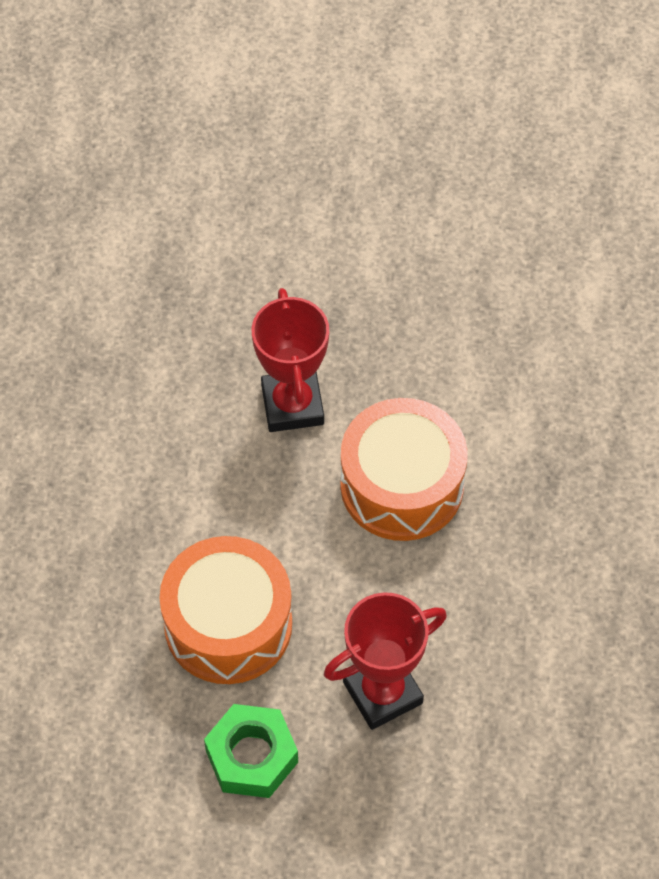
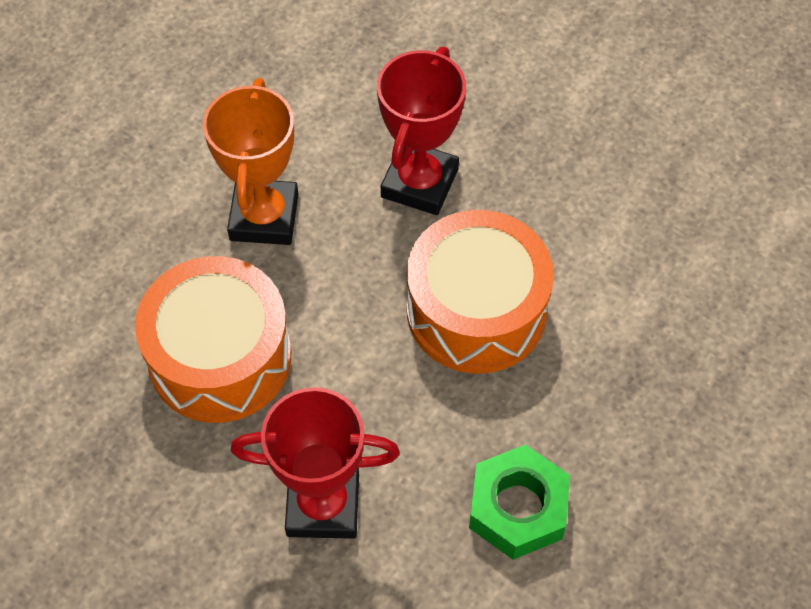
camera: 30 degrees right, 0 degrees up
green nut [204,704,298,798] -> green nut moved to [469,444,570,560]
none -> orange trophy [203,78,298,245]

